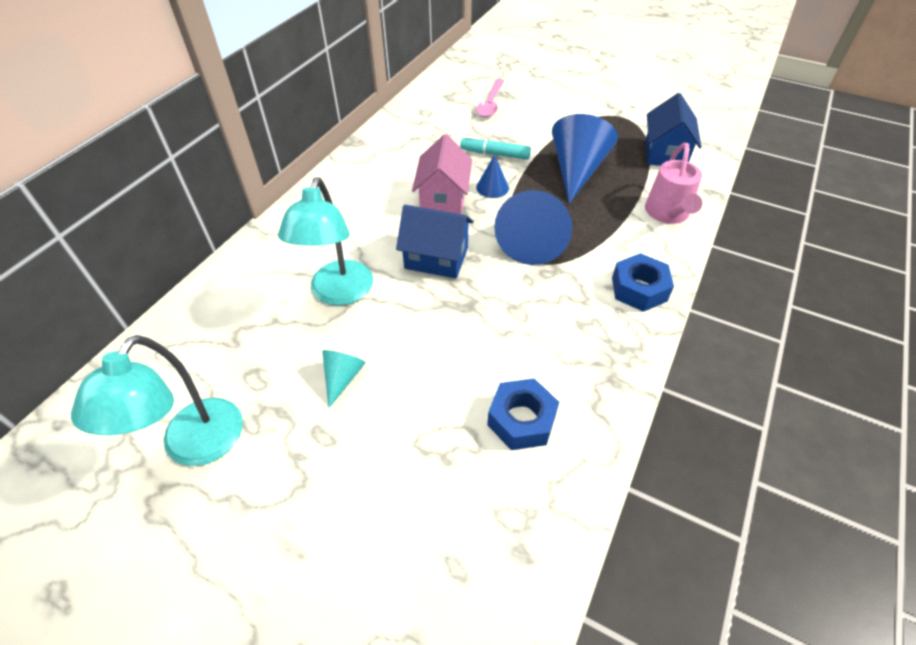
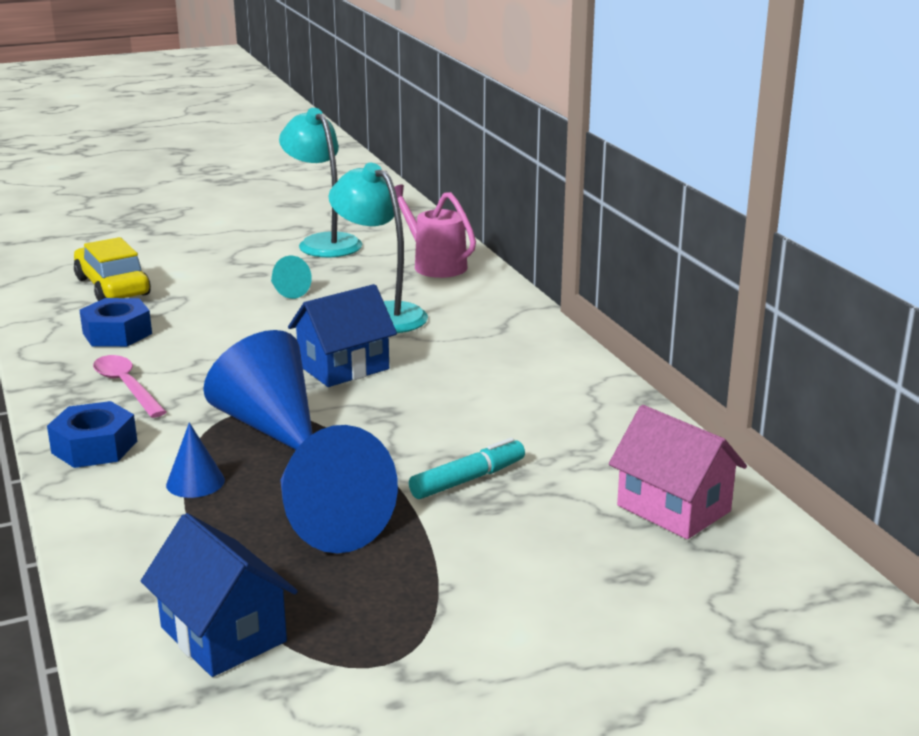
camera: 130 degrees right, 25 degrees down
pink house [412,134,472,214] -> pink house moved to [609,405,747,539]
pink spoon [476,79,504,117] -> pink spoon moved to [93,355,166,418]
blue cone [476,154,509,198] -> blue cone moved to [166,422,225,498]
pink watering can [645,143,703,224] -> pink watering can moved to [394,184,476,278]
none -> yellow car [74,237,151,301]

